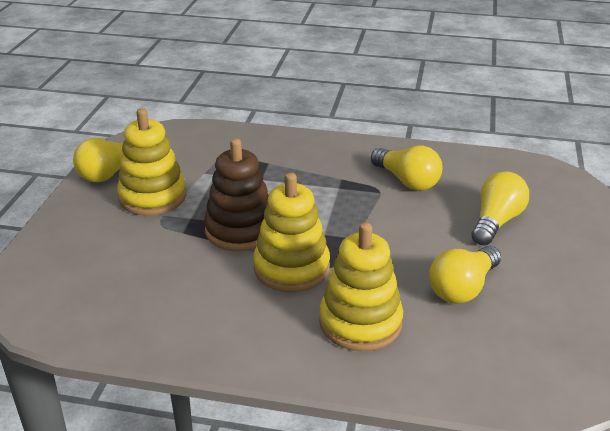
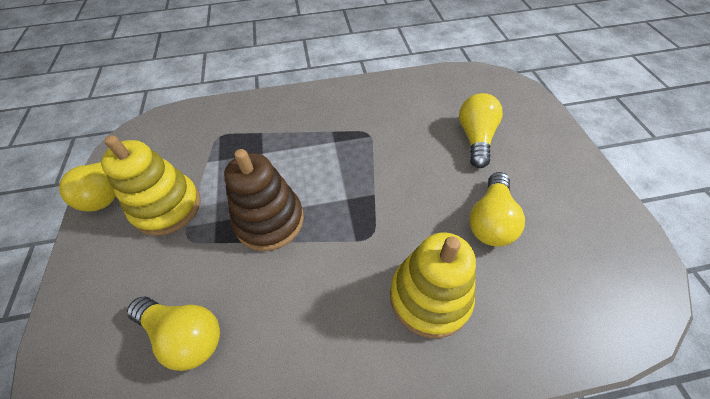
camera: 20 degrees left, 20 degrees up
yellow stacking toy [253,173,330,292] -> none
yellow light bulb [371,145,442,191] -> yellow light bulb moved to [127,297,220,371]

